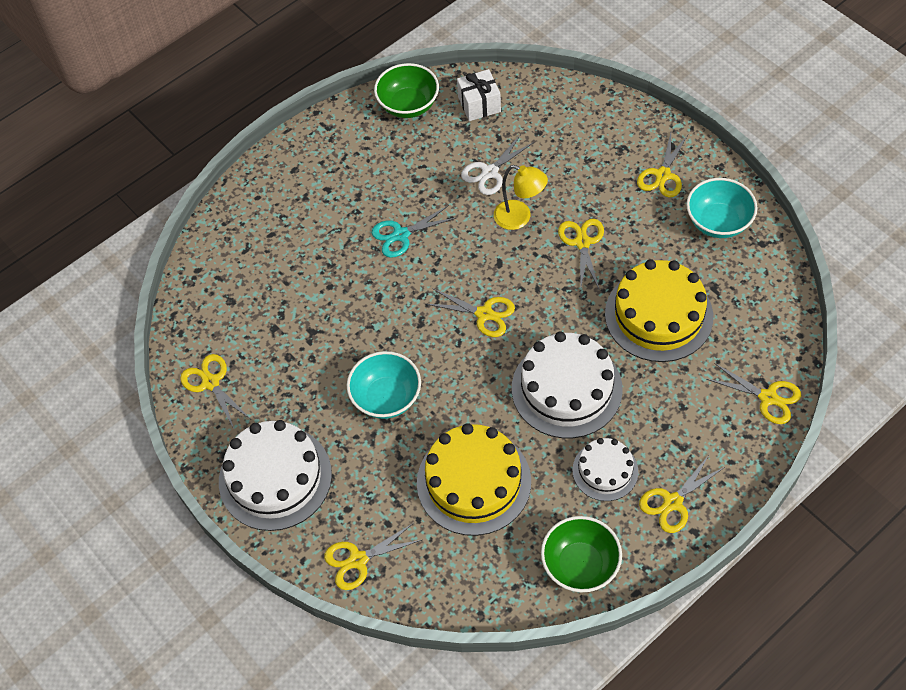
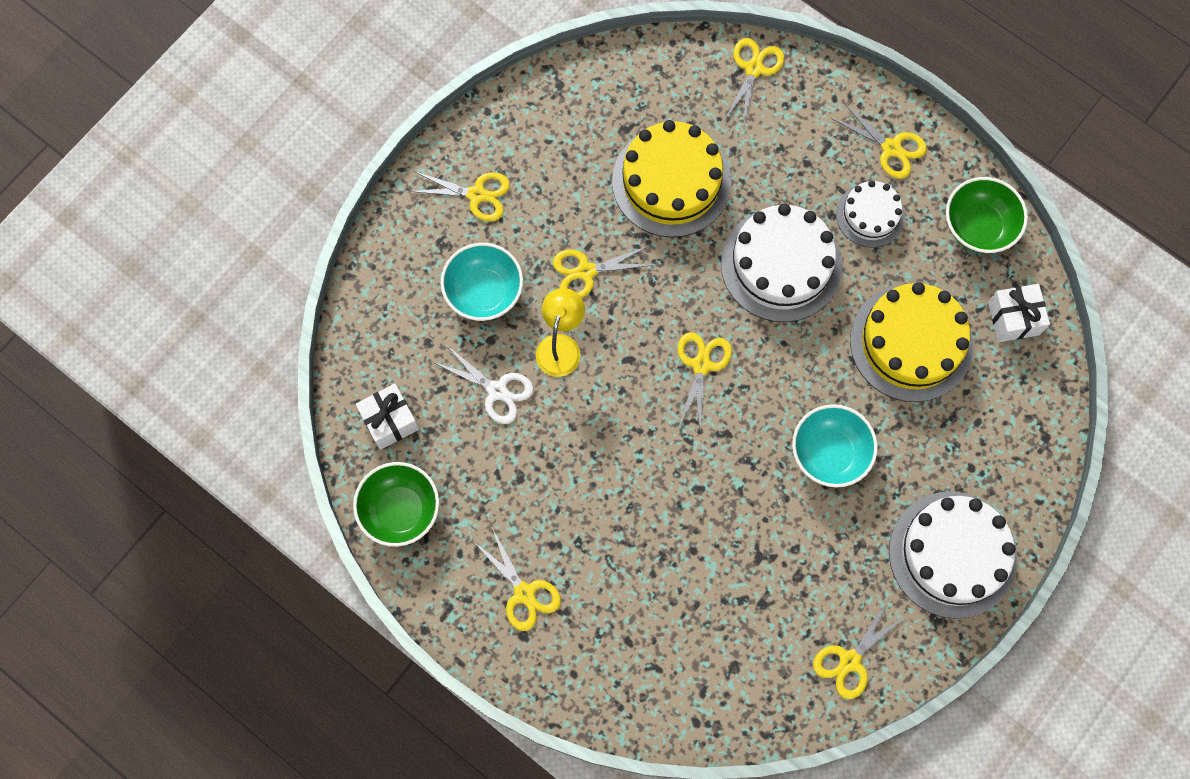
camera: 105 degrees left, 15 degrees up
yellow scissors [324,523,422,590] -> yellow scissors moved to [474,528,561,631]
turquoise scissors [372,205,457,258] -> none
turquoise bowl [686,178,757,238] -> turquoise bowl moved to [441,243,523,321]
none -> white gift [988,284,1050,342]

